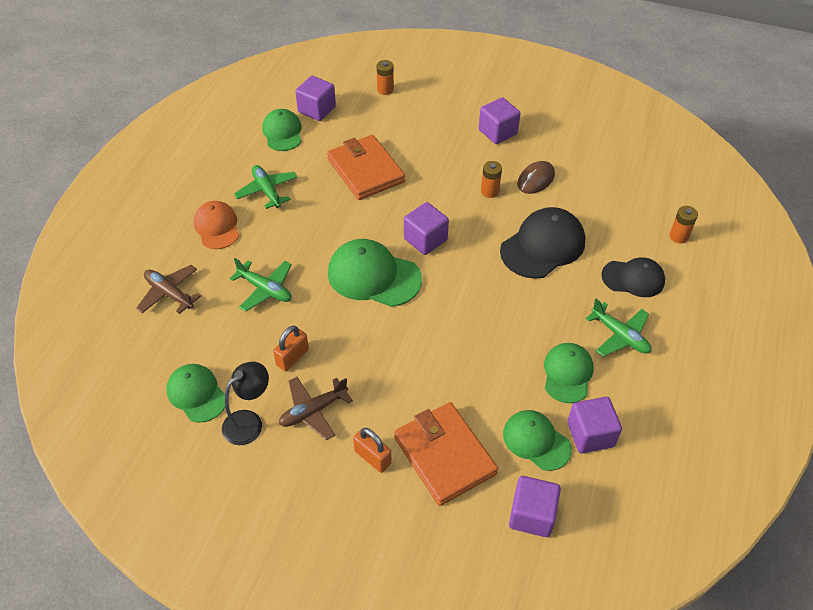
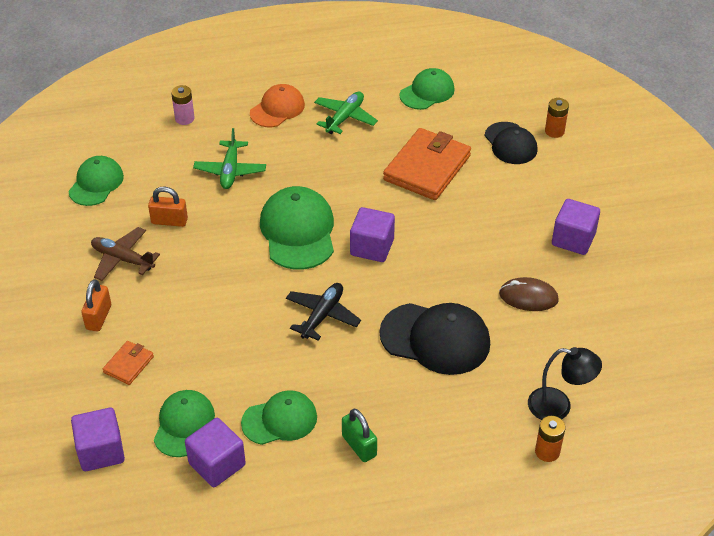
camera: 60 degrees right, 5 degrees down
brown plane [136,265,201,314] -> pink battery [171,85,195,125]
black lamp [222,361,269,445] -> black lamp moved to [528,347,602,420]
purple cube [295,76,336,121] -> none
orange wallet [394,402,498,506] -> orange wallet [103,341,154,385], size x0.47
orange battery [481,161,502,198] -> none
green plane [586,299,651,357] -> green padlock [342,409,377,462]
black cap [601,257,665,297] -> black cap moved to [485,122,538,164]
none -> black plane [286,283,361,341]

